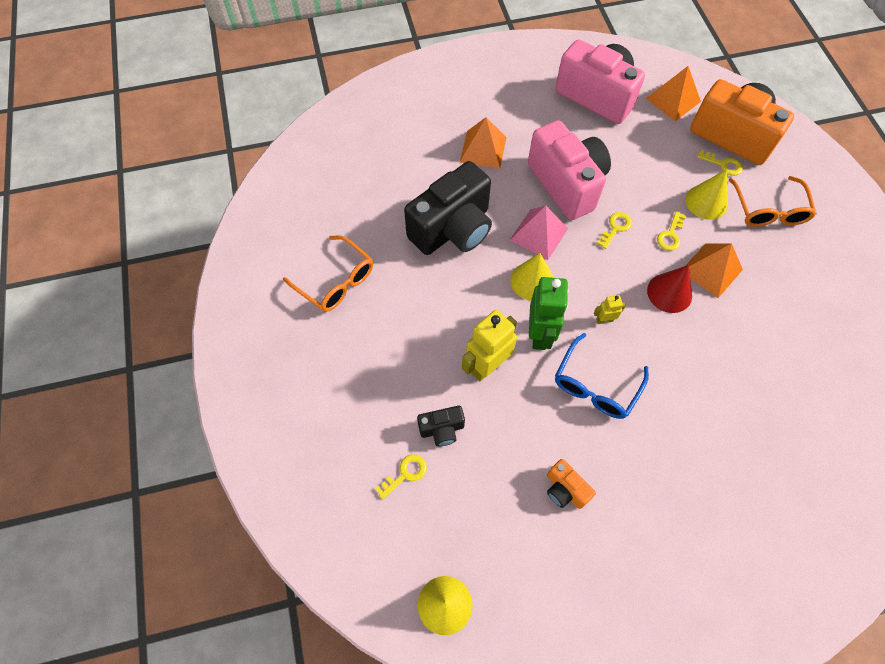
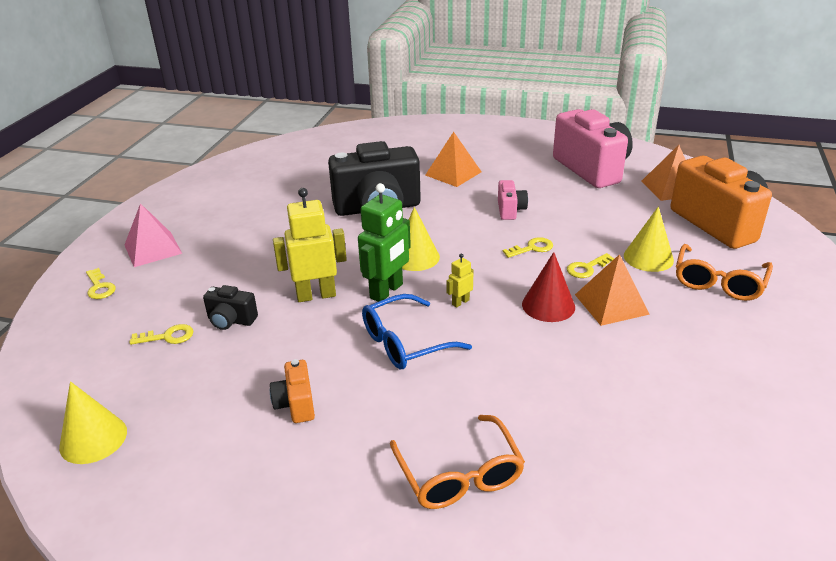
camera: 30 degrees right, 30 degrees down
orange glasses [283,235,373,312] -> orange glasses moved to [390,415,525,509]
pink pyramid [510,206,568,260] -> pink pyramid moved to [125,203,182,267]
pink camera [528,120,611,220] -> pink camera [498,180,528,220], size x0.45
yellow robot [594,295,626,324] -> yellow robot turned 60 degrees counterclockwise [447,254,473,308]
yellow key [697,149,743,176] -> yellow key moved to [86,268,116,299]

